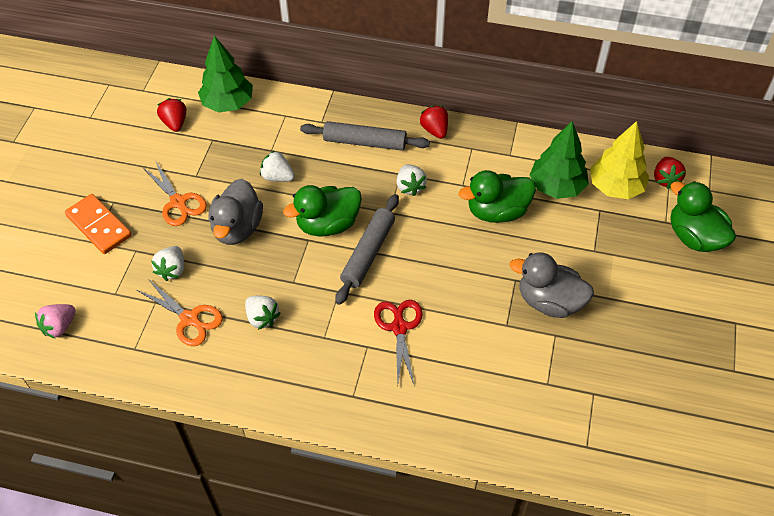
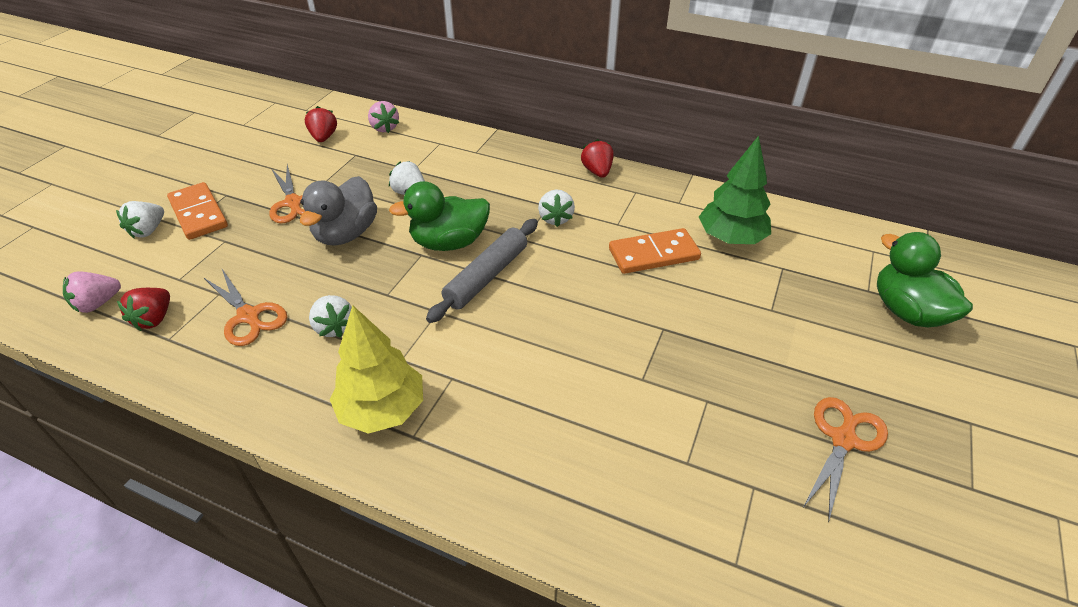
camera: 10 degrees right, 10 degrees down
white strawberry [151,246,184,281] -> white strawberry moved to [116,201,164,238]
green tree [198,35,253,113] -> pink strawberry [368,101,399,133]
grey rolling pin [300,121,430,151] -> none
red scissors [374,300,423,387] -> none
green duck [459,170,536,223] -> orange domino [609,228,701,274]
grey duck [510,252,594,318] -> none
yellow tree [590,121,649,199] -> yellow tree moved to [330,305,423,434]
red strawberry [654,157,686,189] -> red strawberry moved to [117,288,170,331]
none -> orange scissors [803,397,888,522]

